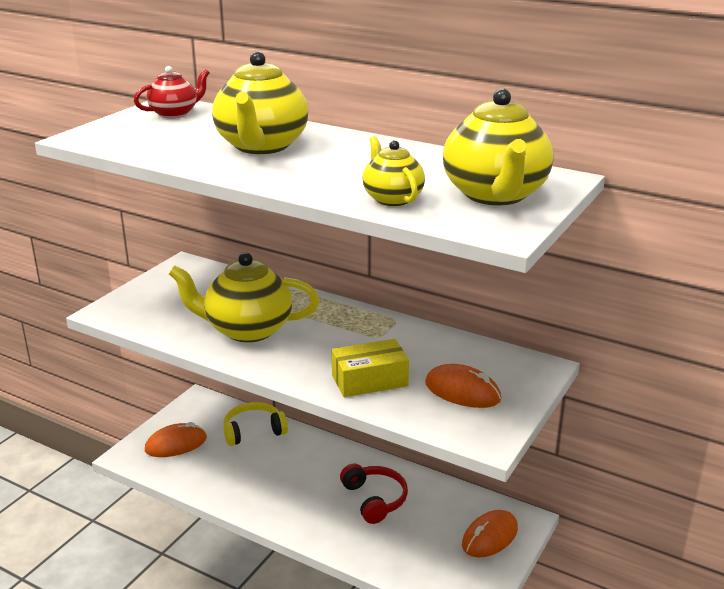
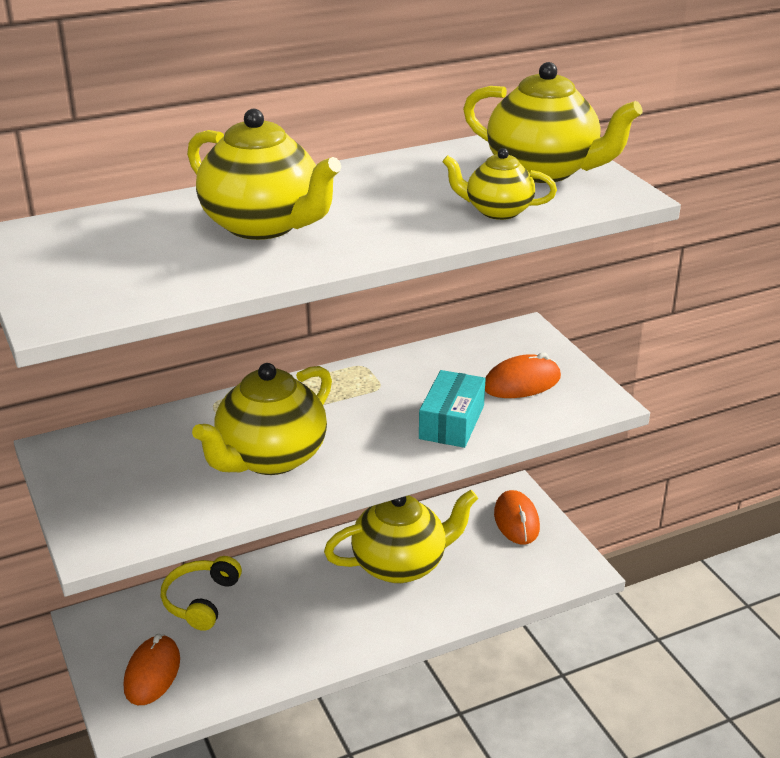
camera: 55 degrees left, 5 degrees up
red teapot [134,66,210,118] -> none
yellow box [332,339,409,397] -> turquoise box [419,370,485,448]
red headphones [340,464,408,524] -> yellow teapot [324,490,478,583]

